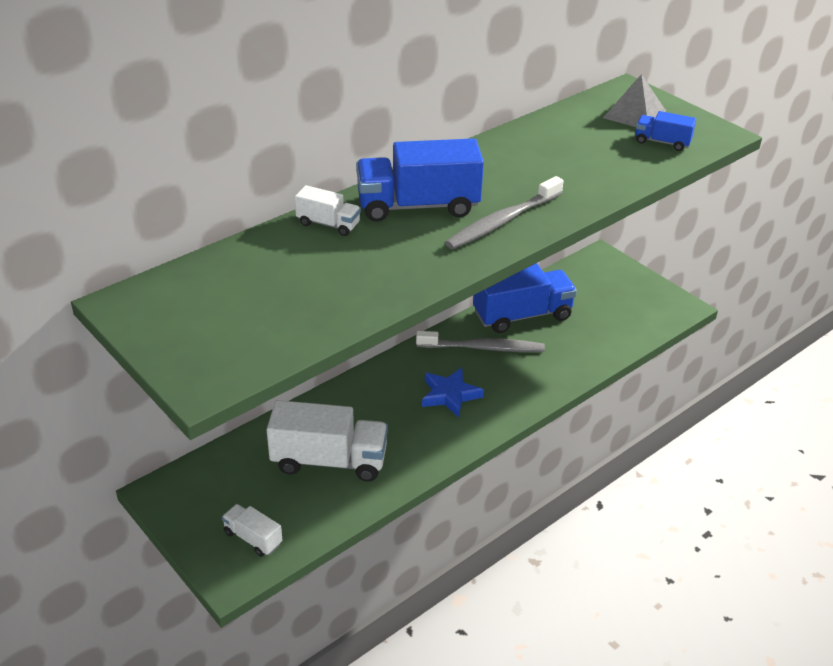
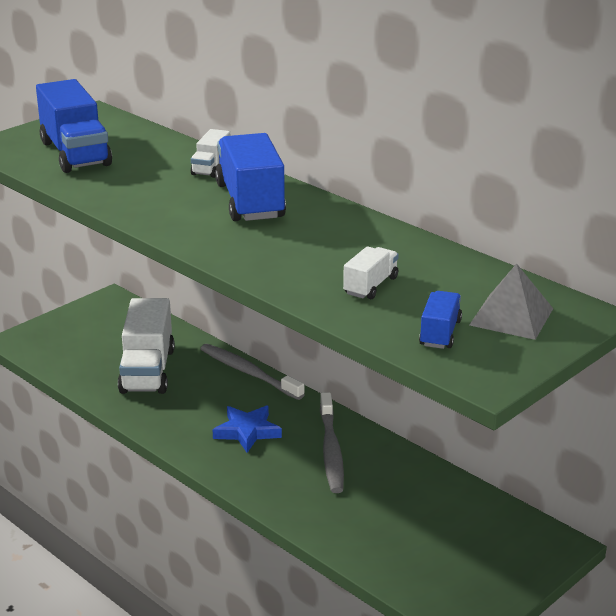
camera: 85 degrees right, 10 degrees down
white truck [222,504,282,557] -> white truck moved to [343,246,399,299]
grey toothbrush [445,176,563,249] -> grey toothbrush moved to [200,344,305,400]
blue truck [473,263,577,333] -> blue truck moved to [36,79,112,173]

